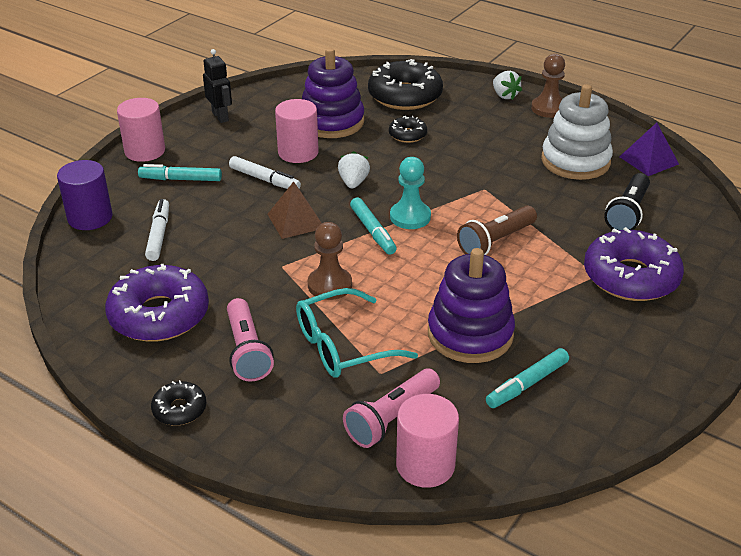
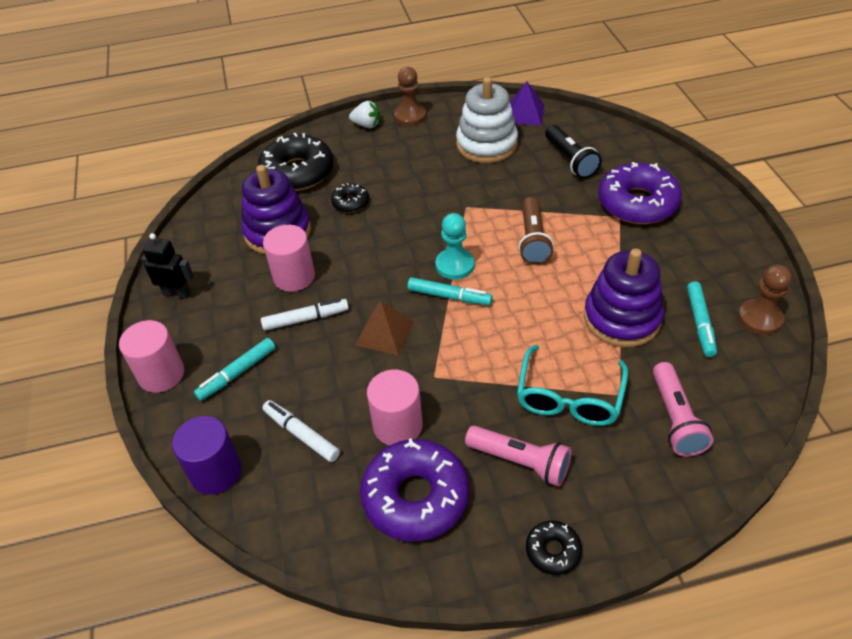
camera: 45 degrees left, 10 degrees up
brown pawn [308,222,352,300] -> brown pawn moved to [738,265,792,335]
white strawberry [338,151,370,188] -> none
pink cylinder [396,394,459,488] -> pink cylinder moved to [367,370,423,445]

